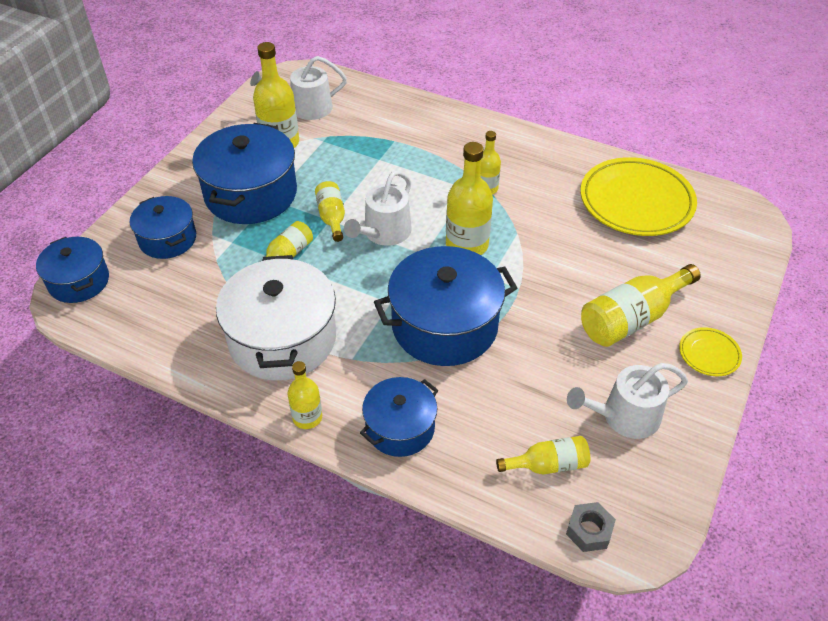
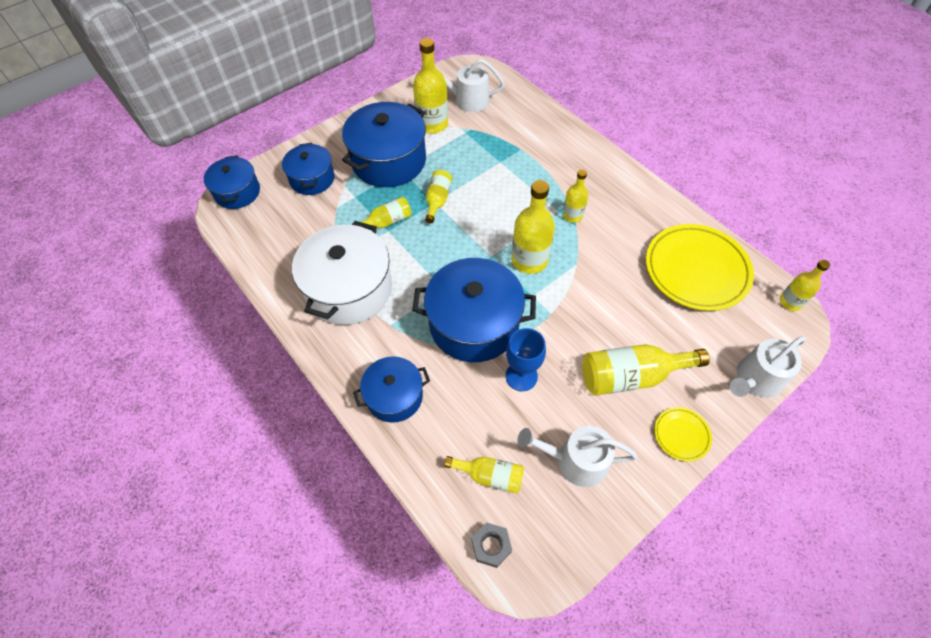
camera: 25 degrees right, 10 degrees up
yellow bottle [287,361,322,429] -> yellow bottle moved to [780,260,830,311]
white watering can [344,170,412,246] -> white watering can moved to [730,336,806,398]
none -> blue goblet [506,328,546,391]

